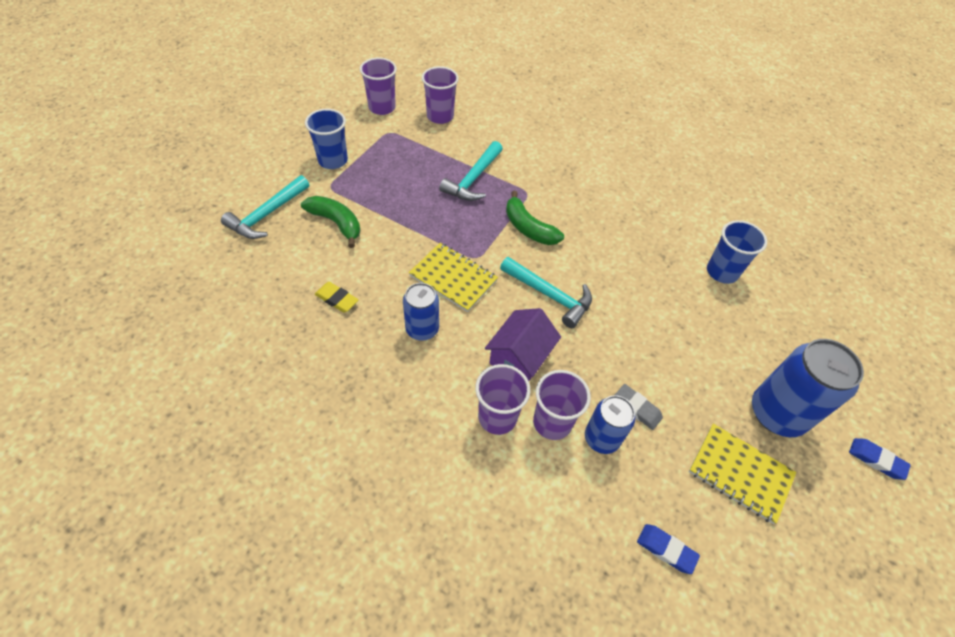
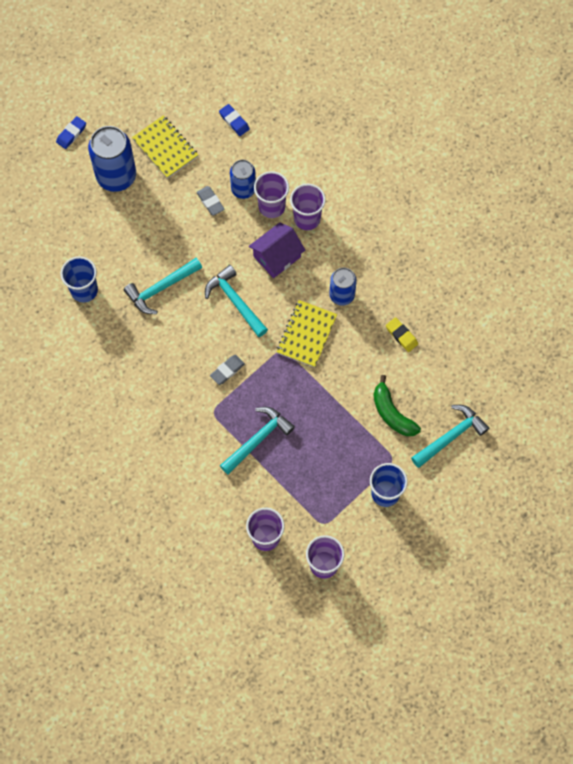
camera: 160 degrees left, 15 degrees up
yellow notebook [409,243,498,312] -> yellow notebook turned 60 degrees clockwise [276,300,337,367]
green banana [506,191,564,245] -> grey eraser [210,355,245,385]
blue eraser [849,438,911,480] -> blue eraser turned 75 degrees clockwise [56,116,86,149]
none -> turquoise hammer [124,258,202,314]

